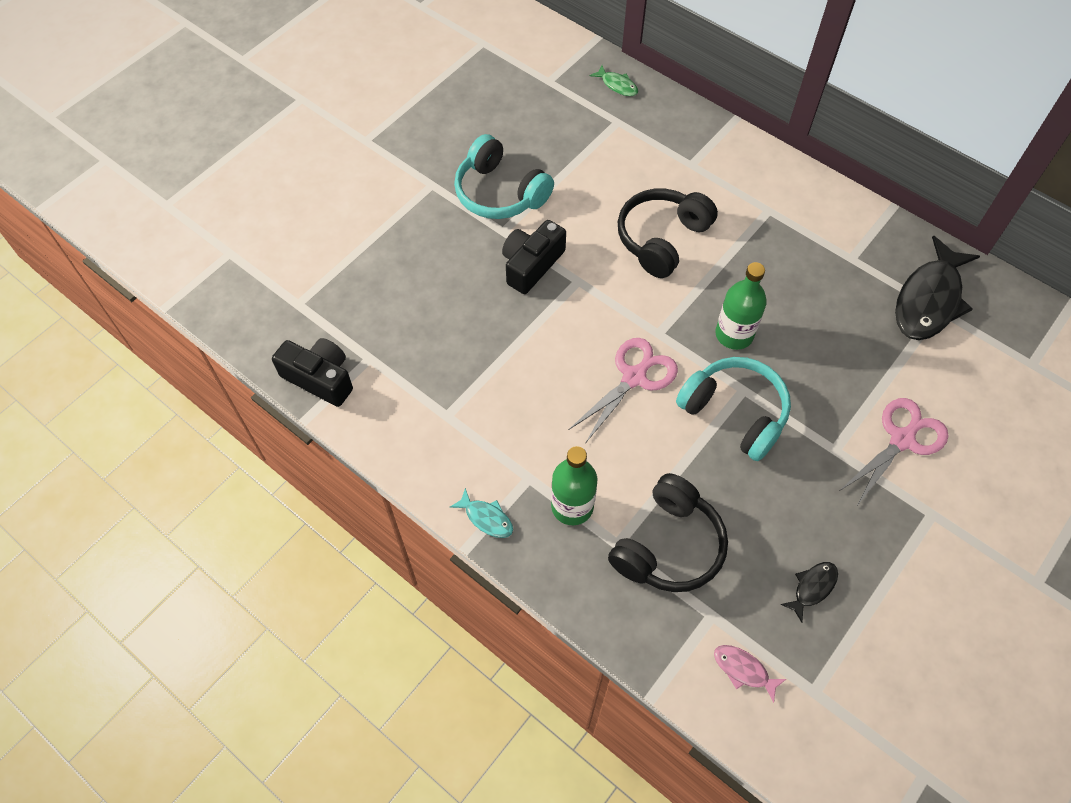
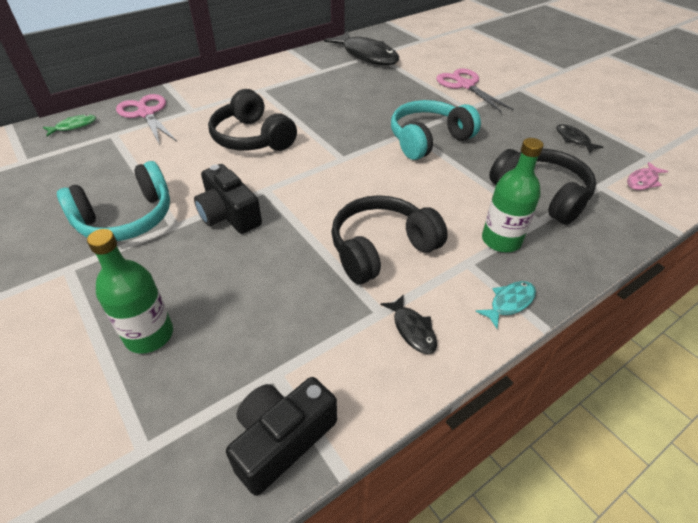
camera: 75 degrees left, 15 degrees down
pink scissors [569,338,678,444] -> pink scissors moved to [116,94,177,145]
green bottle [715,262,767,350] -> green bottle moved to [87,229,173,354]
none -> black headphones [331,195,448,284]
none -> black fish [380,294,437,354]

